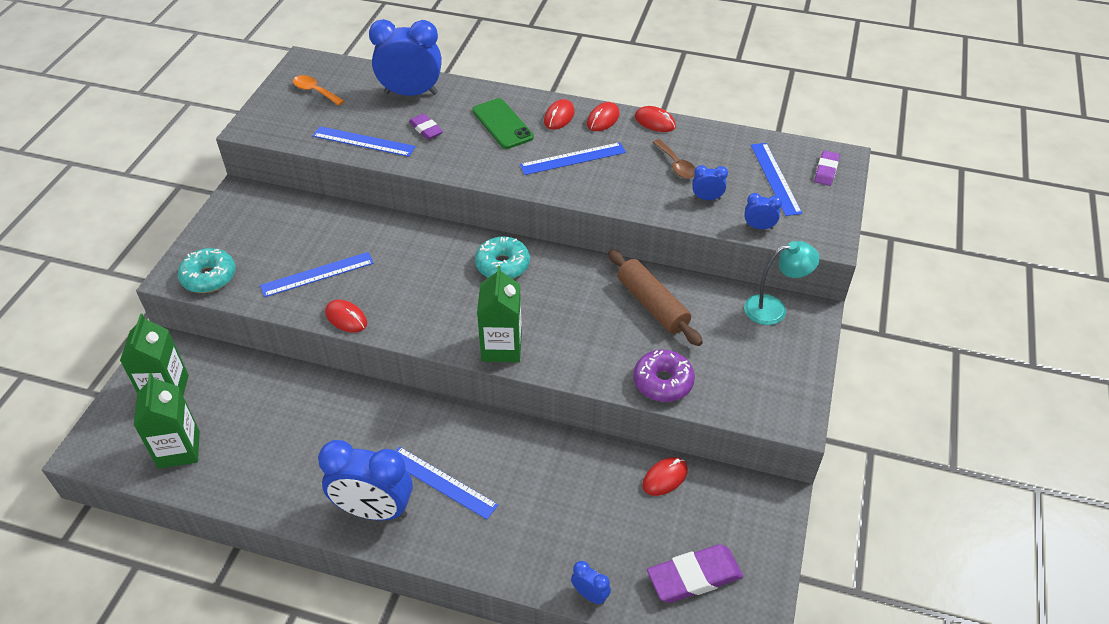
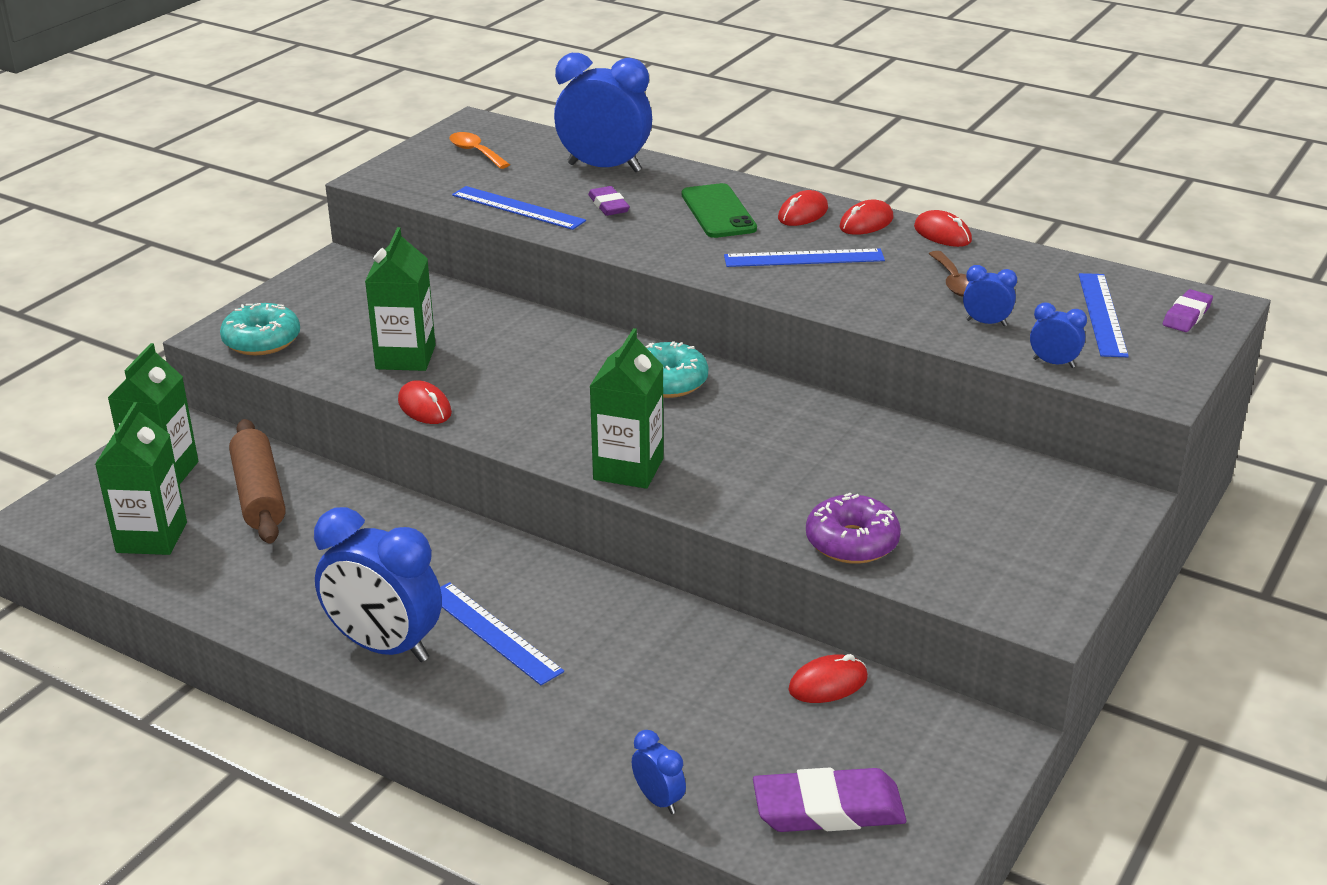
camera: 15 degrees right, 15 degrees down
blue ruler [260,252,374,297] -> green carton [365,227,436,371]
brown rolling pin [608,249,703,346] -> brown rolling pin moved to [229,419,286,543]
turquoise lamp [744,241,820,325] -> none

